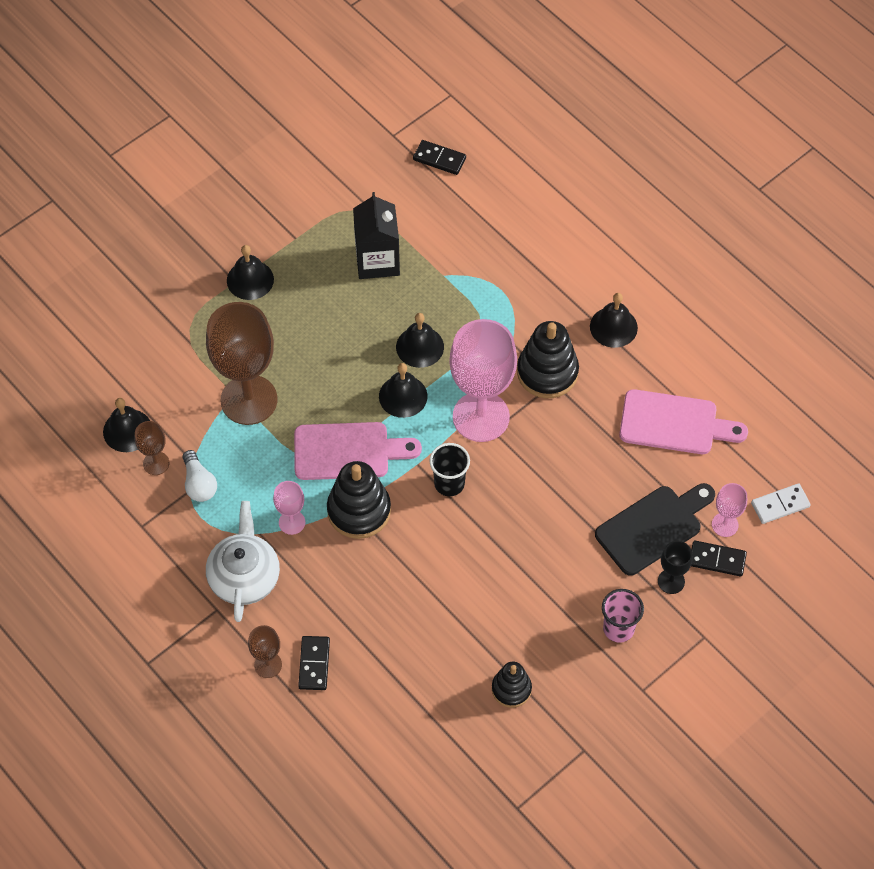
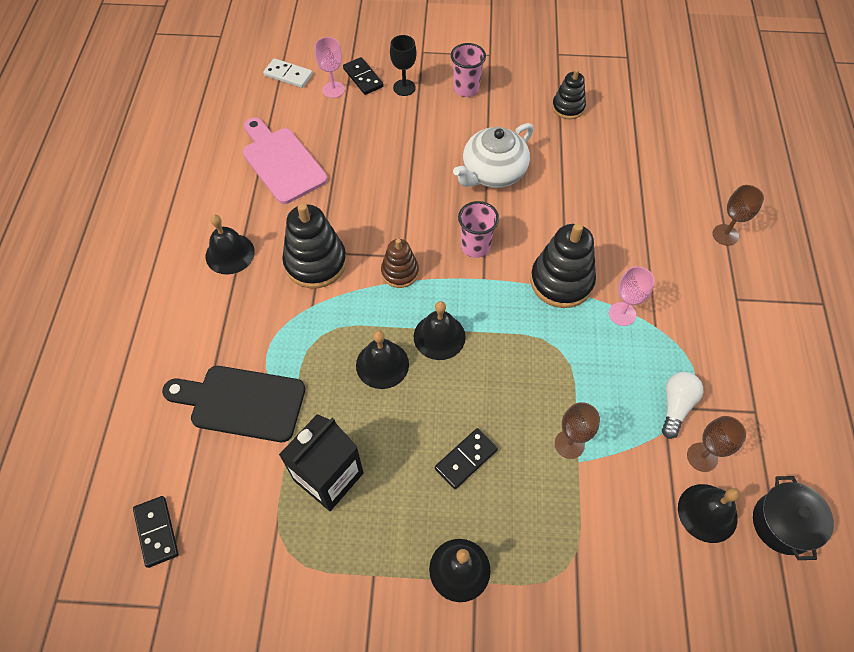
camera: 135 degrees left, 0 degrees up
brown goblet [206,302,277,425] -> brown goblet [555,402,600,459], size x0.46
white teapot [206,501,280,622] -> white teapot moved to [453,123,534,188]
pink cutting board [294,422,422,480] -> none
black domino [298,636,330,690] -> black domino moved to [435,428,498,489]
black cup [429,443,470,496] -> pink cup [458,201,499,258]
pink goblet [449,319,517,442] -> brown stacking toy [381,239,419,288]
black cutting board [595,483,715,576] -> black cutting board moved to [162,366,305,442]
none -> black pot [753,476,834,560]

